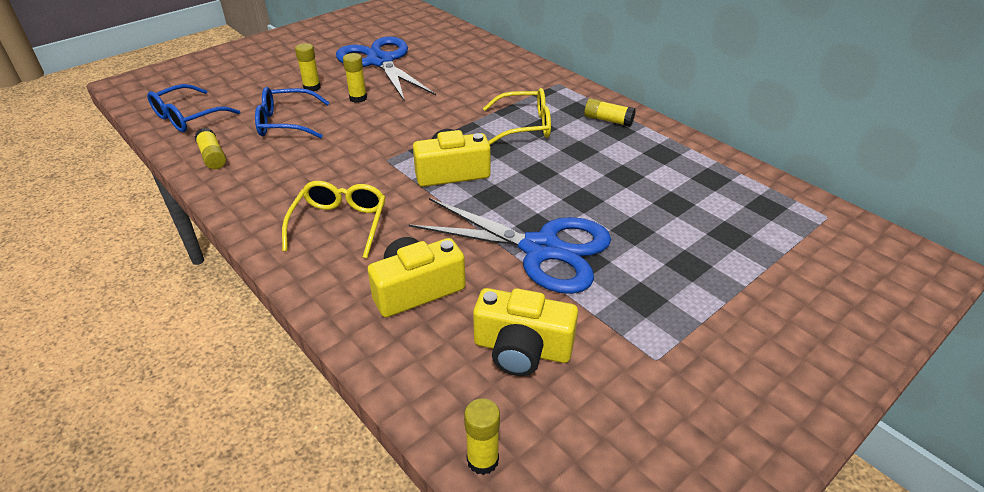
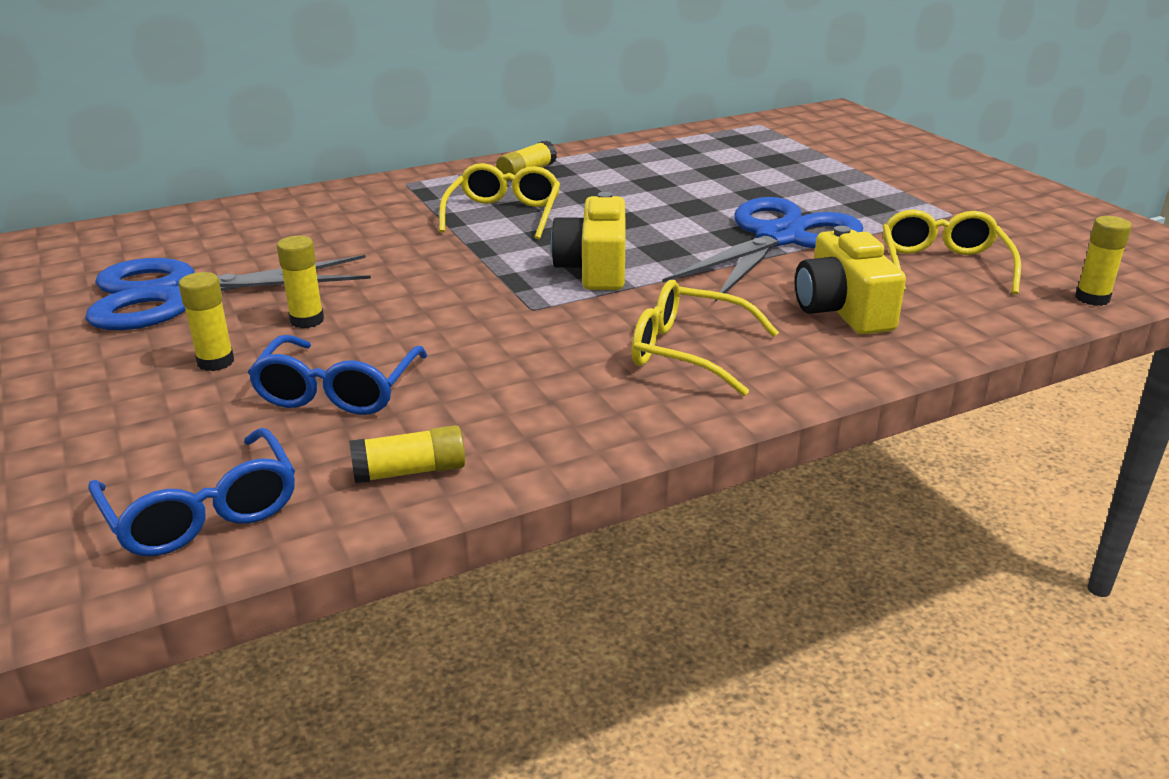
camera: 75 degrees left, 10 degrees down
yellow camera [473,288,578,376] -> yellow glasses [882,209,1021,294]

